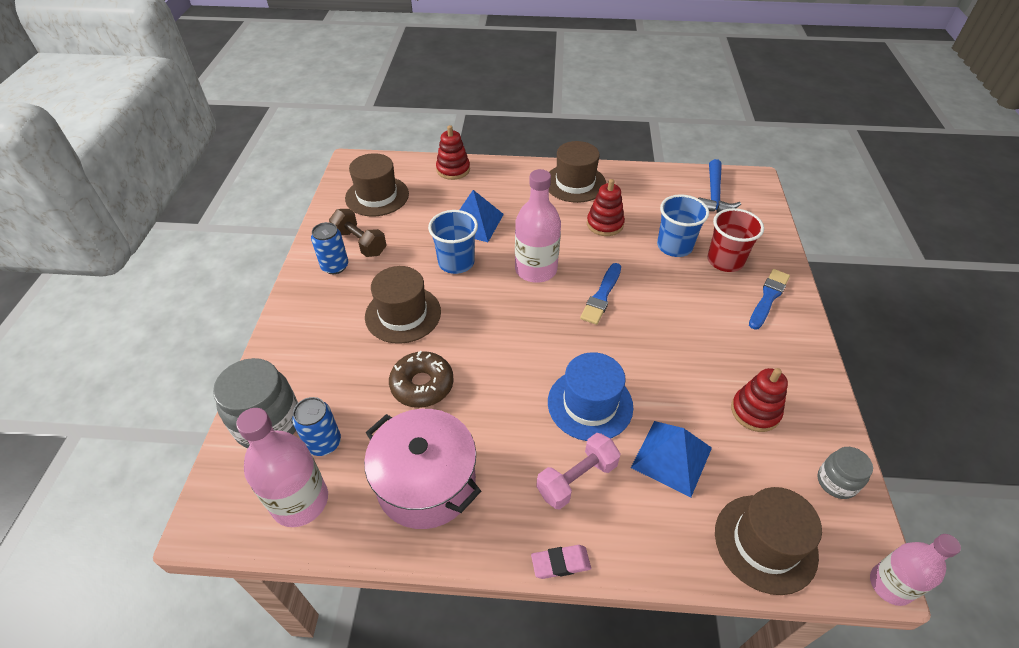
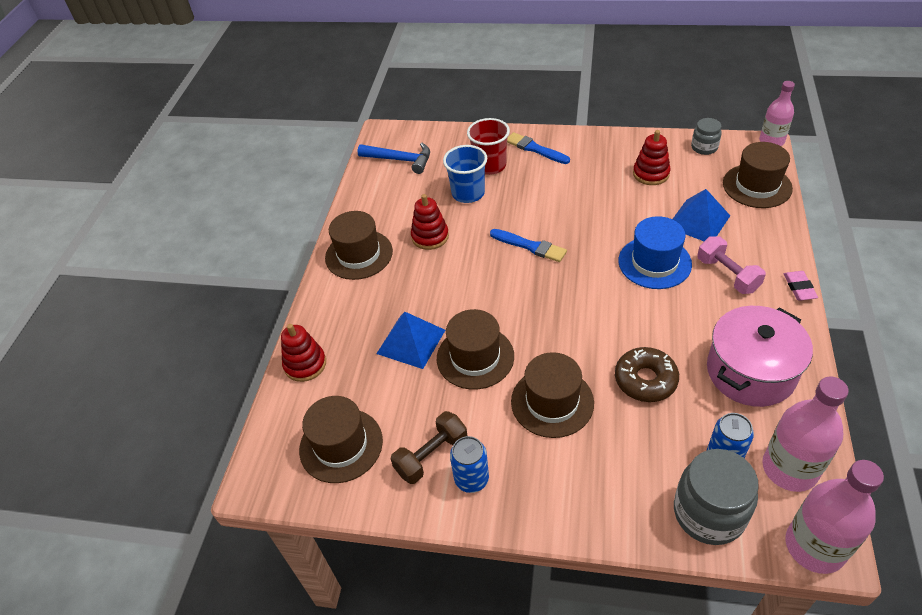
camera: 80 degrees left, 0 degrees up
blue cup [428,210,478,274] -> brown hat [437,309,514,390]
pink bottle [515,169,561,283] -> pink bottle moved to [785,460,884,574]

